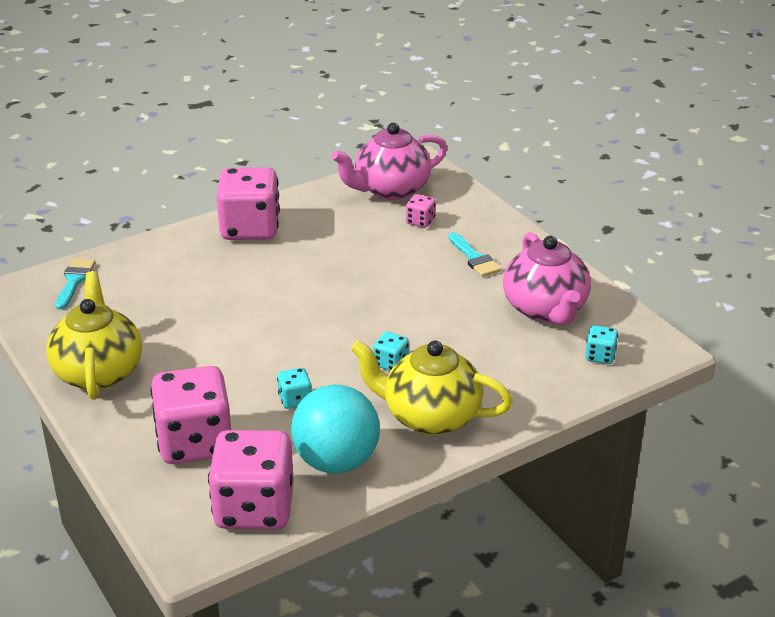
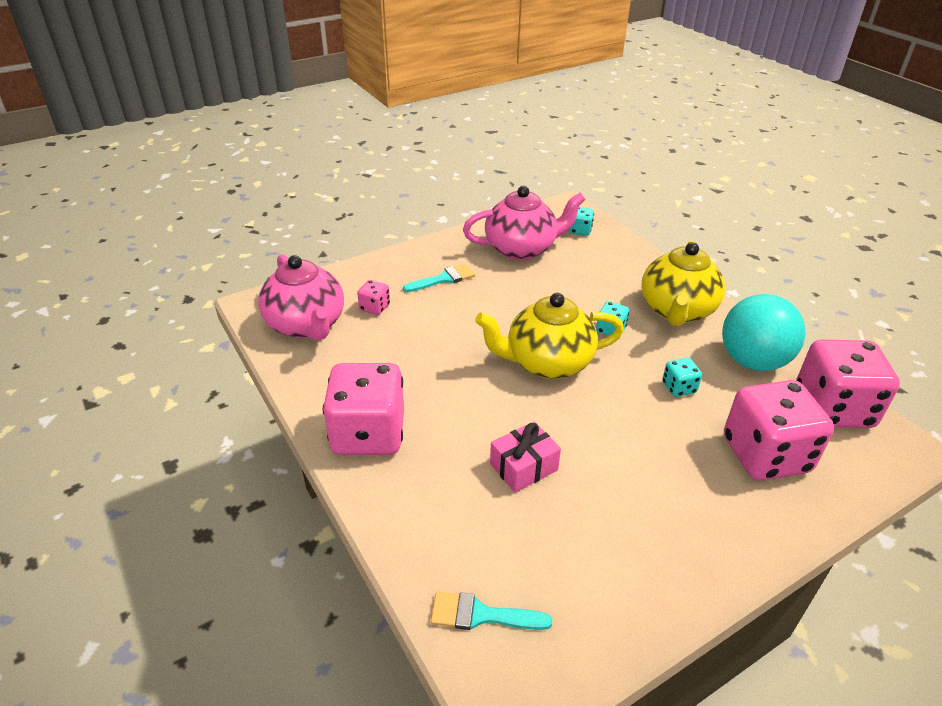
camera: 90 degrees left, 5 degrees up
yellow teapot [46,271,142,400] -> yellow teapot moved to [475,293,624,379]
none -> pink gift [490,421,561,493]

